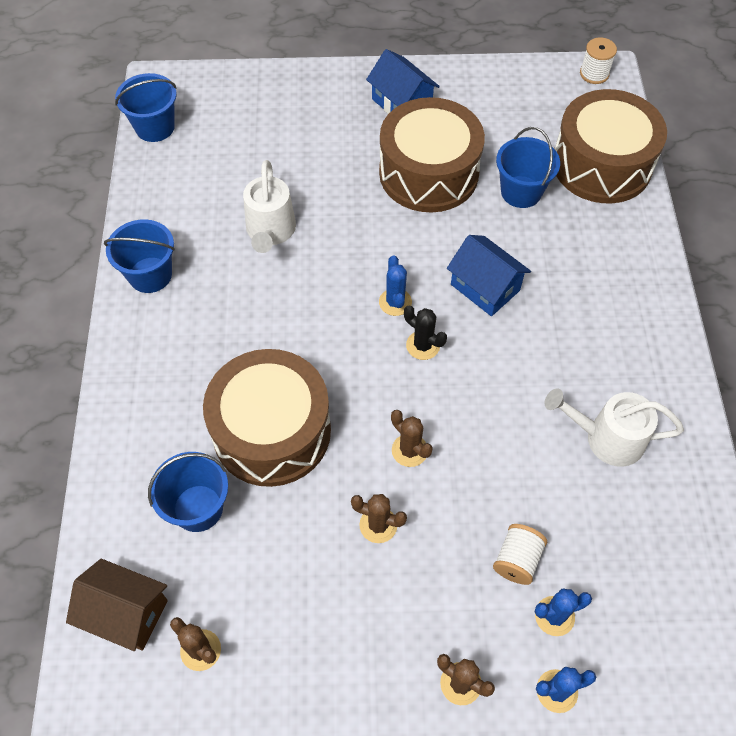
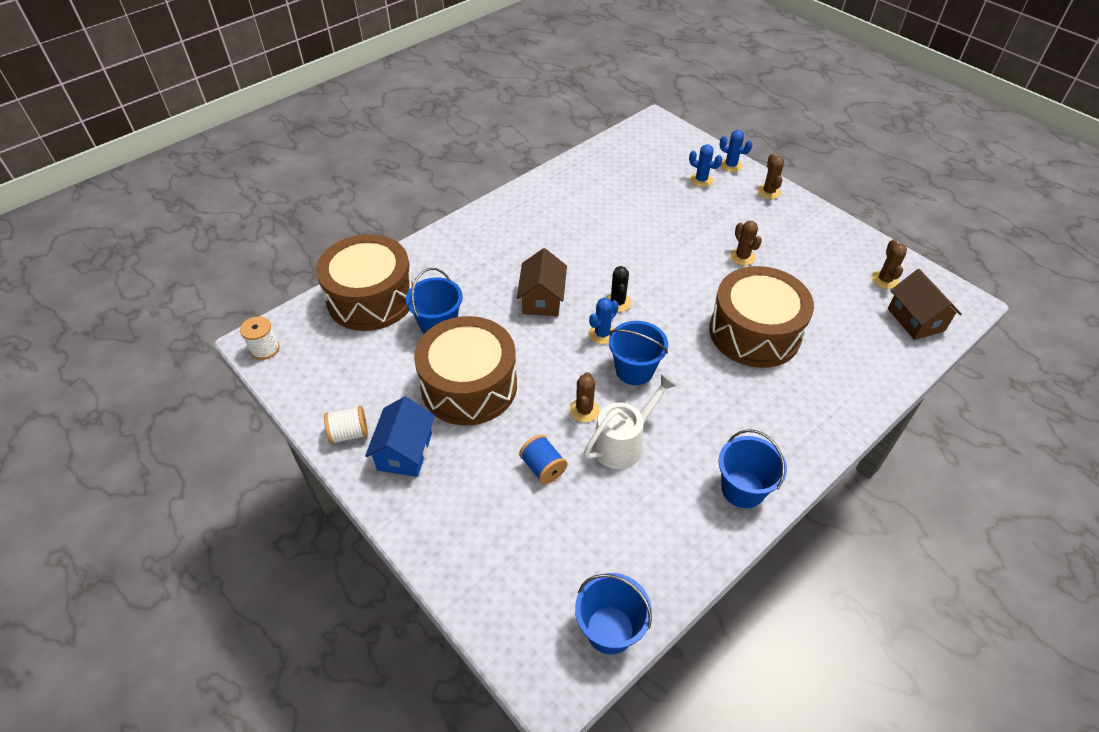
camera: 130 degrees left, 10 degrees down
blue bucket [148,452,228,532] -> blue bucket moved to [609,321,668,385]
brown cactus [391,410,433,467] -> brown cactus moved to [570,372,599,422]
blue house [447,235,531,316] -> brown house [517,248,567,316]
white spool [493,524,547,585] -> white spool moved to [324,406,368,444]
white watering can [545,389,684,467] -> none
none -> blue spool [519,435,567,484]

